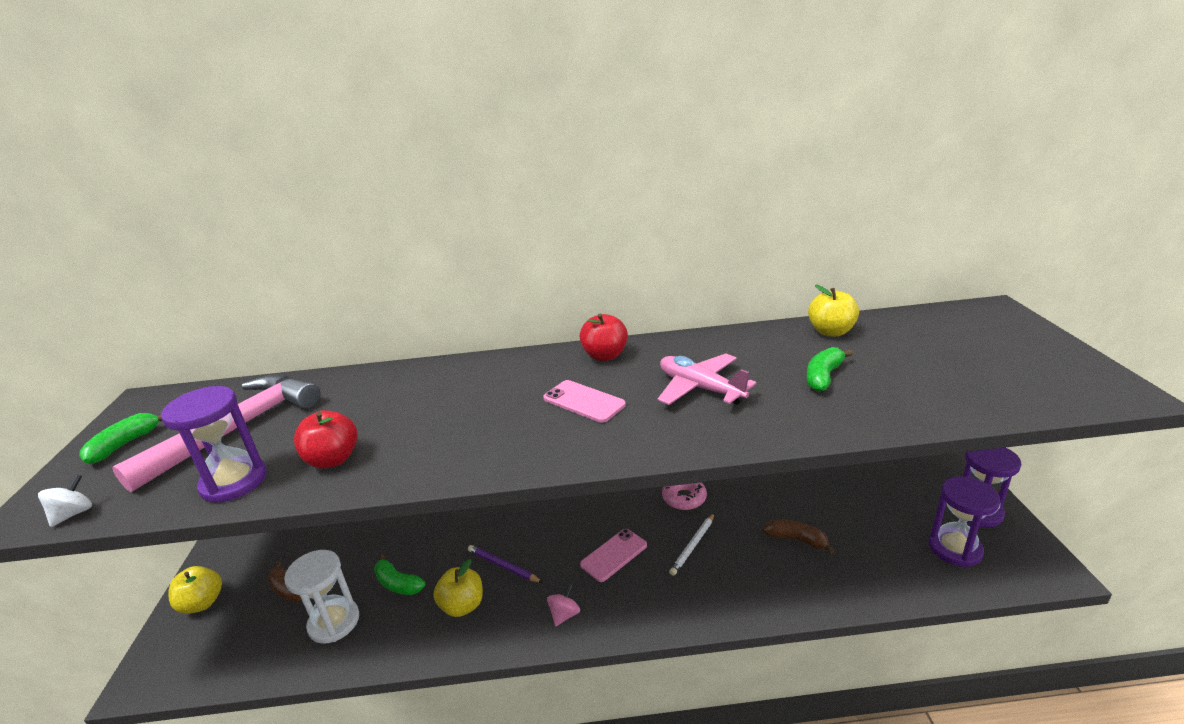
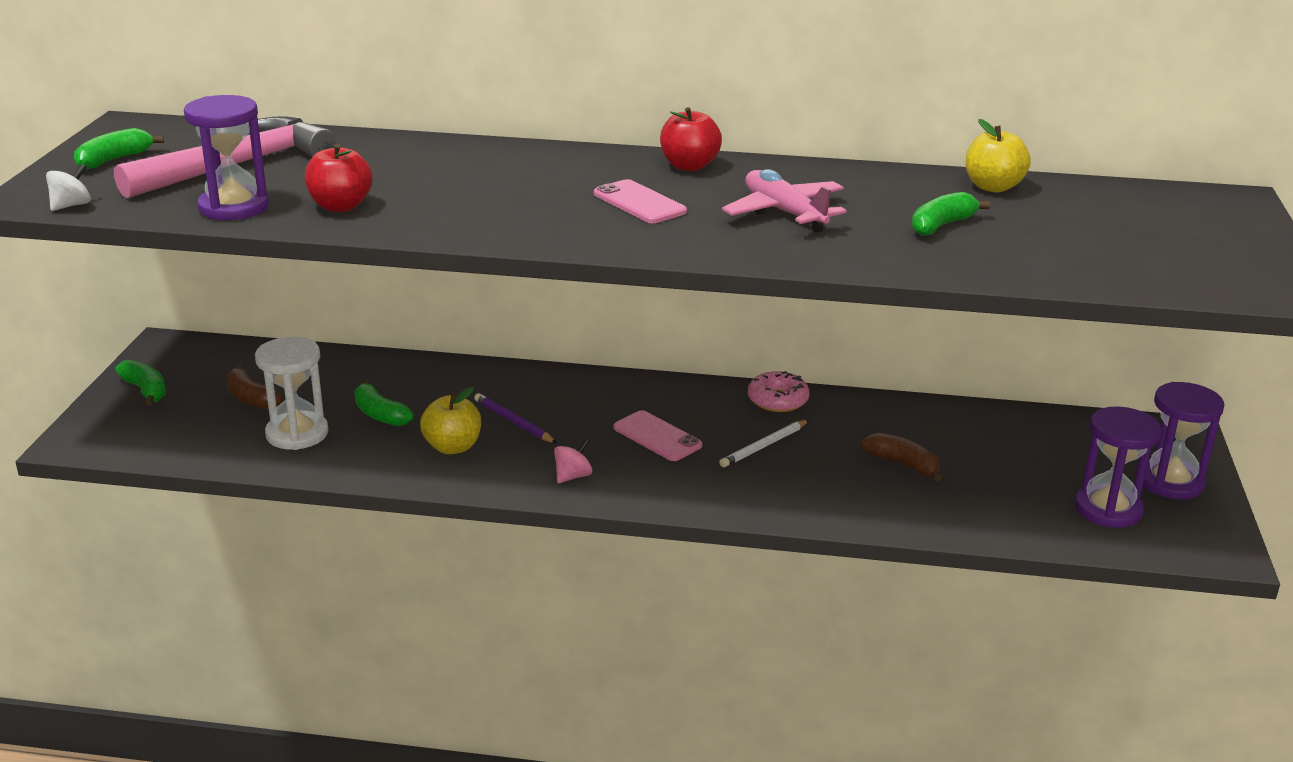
camera: 10 degrees right, 0 degrees up
yellow apple [168,566,222,614] -> green banana [115,359,166,406]
pink phone [580,529,647,582] -> pink phone turned 75 degrees clockwise [614,410,702,461]

